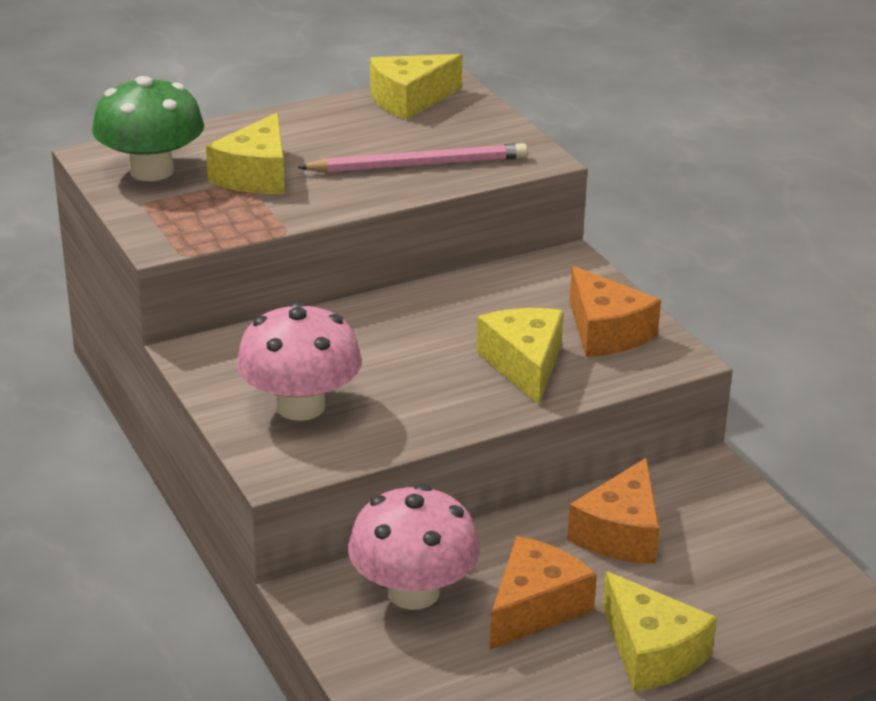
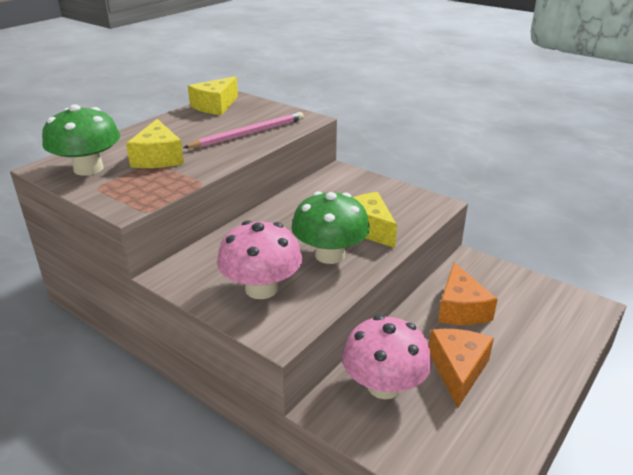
camera: 25 degrees left, 0 degrees up
orange cheese [569,266,661,357] -> none
yellow cheese [603,571,717,692] -> none
none -> green mushroom [292,191,370,264]

